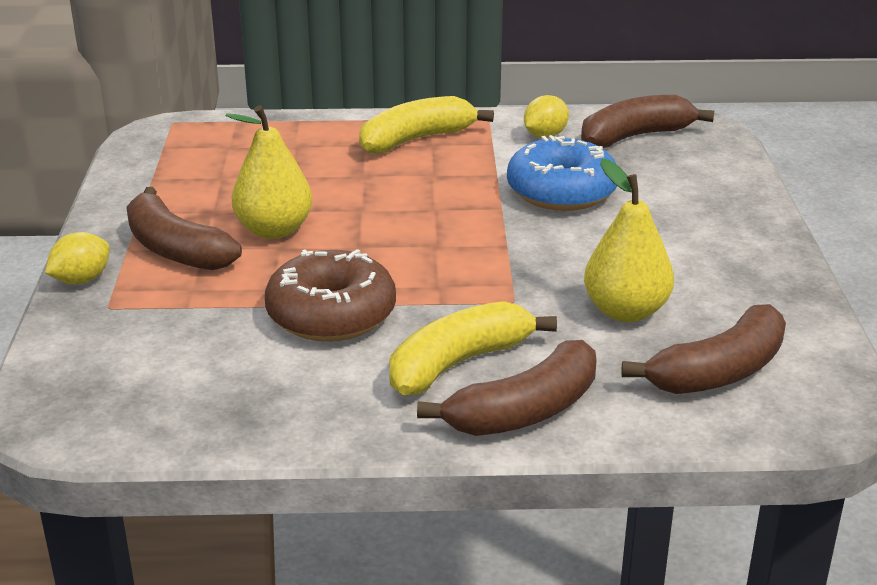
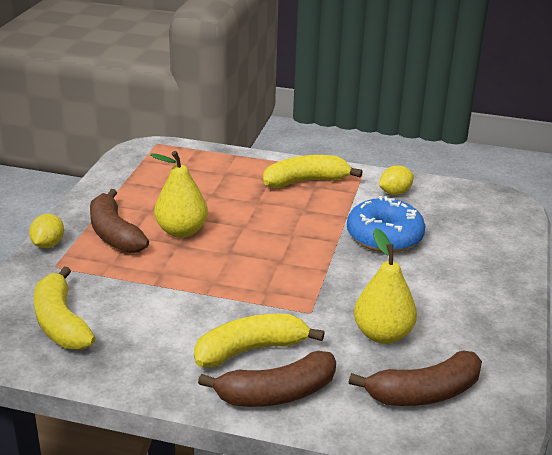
camera: 15 degrees right, 0 degrees up
yellow lemon [45,232,110,284] -> yellow lemon turned 45 degrees counterclockwise [29,214,64,248]
brown donut [265,249,396,342] -> none
brown banana [581,95,715,148] -> none
none -> yellow banana [34,266,95,350]

